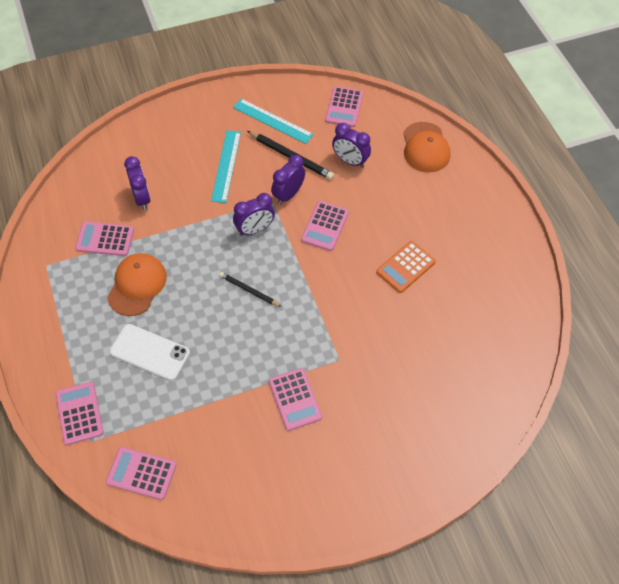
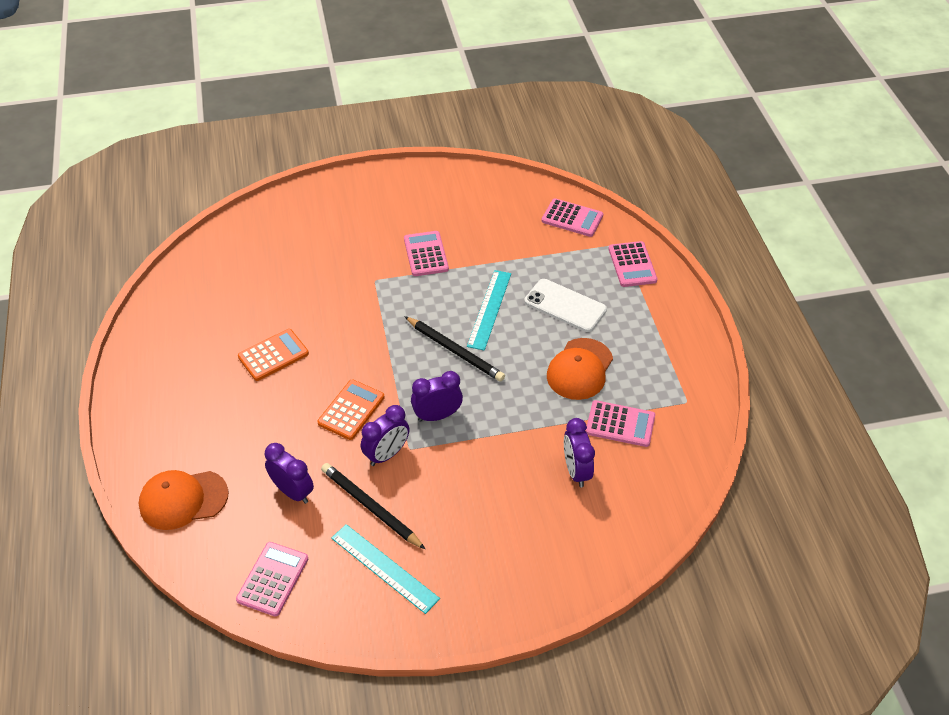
camera: 170 degrees left, 10 degrees down
turquoise ruler [211,130,241,203] -> turquoise ruler moved to [467,270,511,351]
black pencil [219,272,282,307] -> black pencil [404,316,505,382], size x1.57
pink calculator [301,201,349,251] -> orange calculator [317,379,385,440]
orange cap [404,122,451,172] -> orange cap turned 105 degrees counterclockwise [139,470,229,530]

